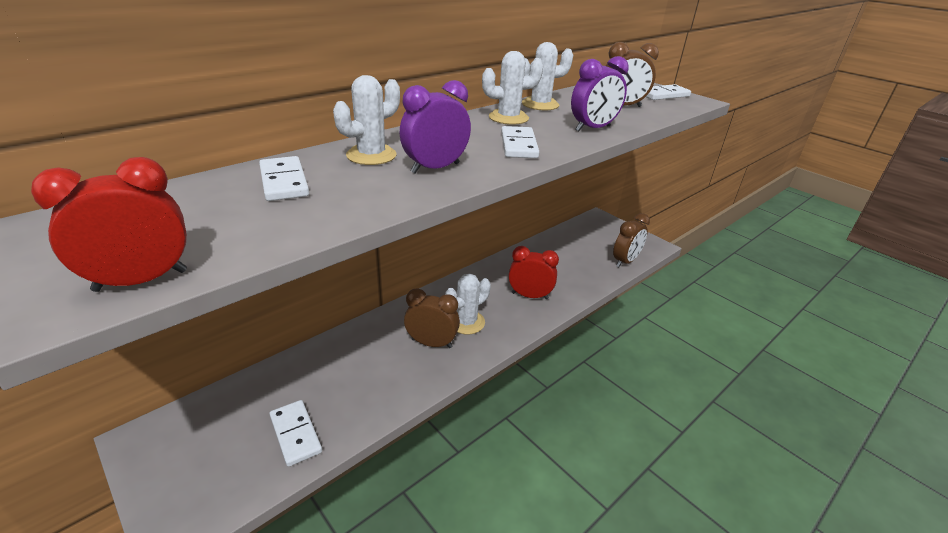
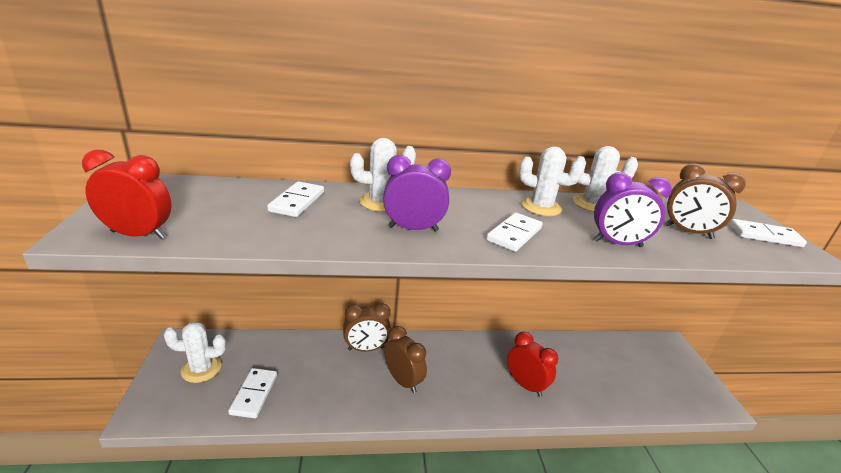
camera: 35 degrees right, 5 degrees down
white cactus [445,274,491,334] -> white cactus moved to [163,322,226,383]
brown clock [613,213,650,267] -> brown clock moved to [343,303,391,352]

